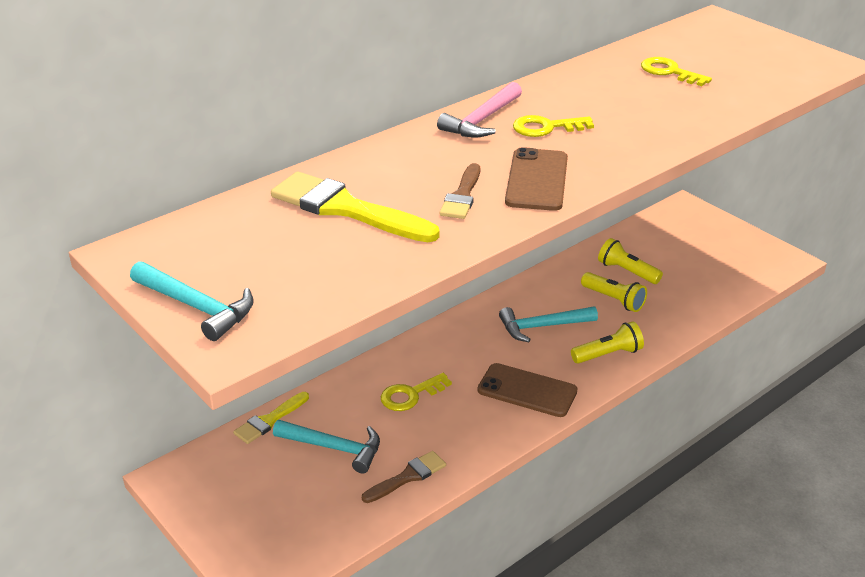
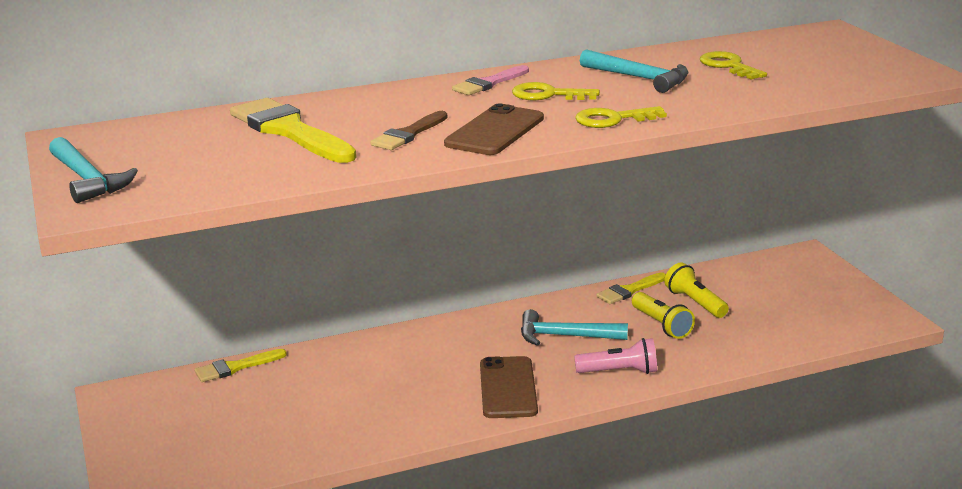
camera: 20 degrees right, 10 degrees down
turquoise hammer [273,420,380,474] -> turquoise hammer moved to [580,49,689,93]
brown brush [362,451,446,503] -> none
yellow key [381,373,452,411] -> yellow key moved to [575,106,667,128]
pink hammer [437,82,522,138] -> pink brush [452,65,529,95]
brown phone [477,363,578,417] -> brown phone turned 45 degrees clockwise [480,356,538,418]
yellow flashlight [571,321,644,364] -> pink flashlight [574,338,657,374]
none -> yellow brush [596,272,666,304]

